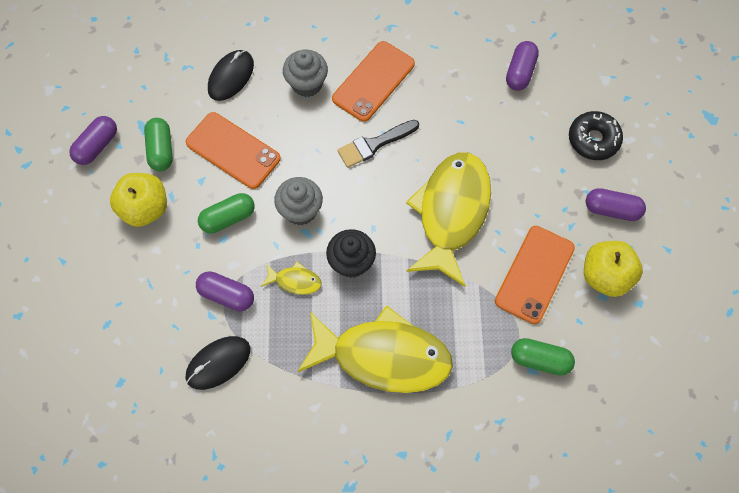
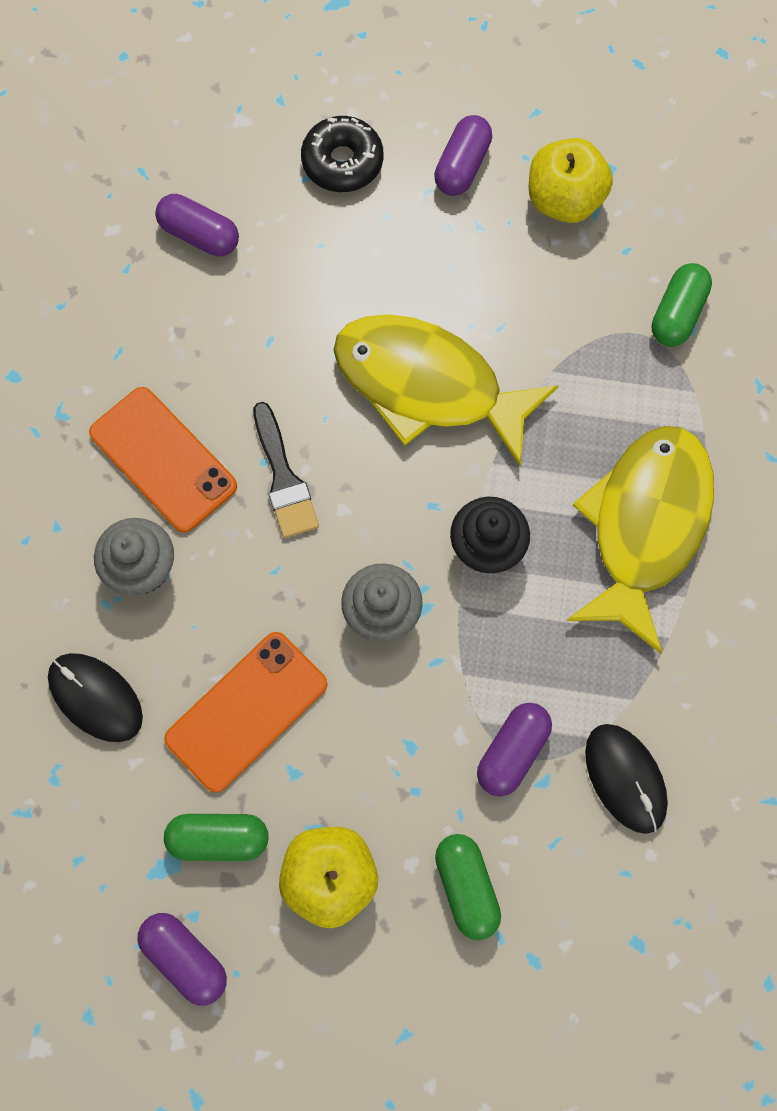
camera: 80 degrees left, 5 degrees up
green capsule [198,193,255,233] -> green capsule moved to [435,834,501,940]
yellow fish [261,262,322,295] -> none
orange phone [495,226,575,324] -> none

